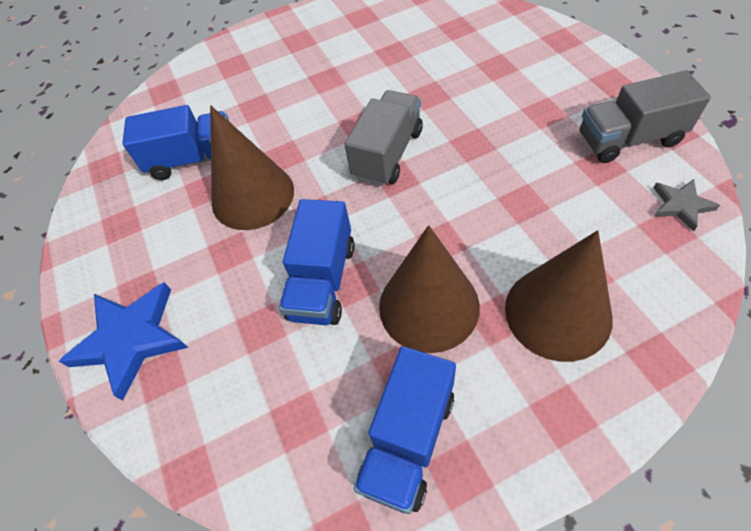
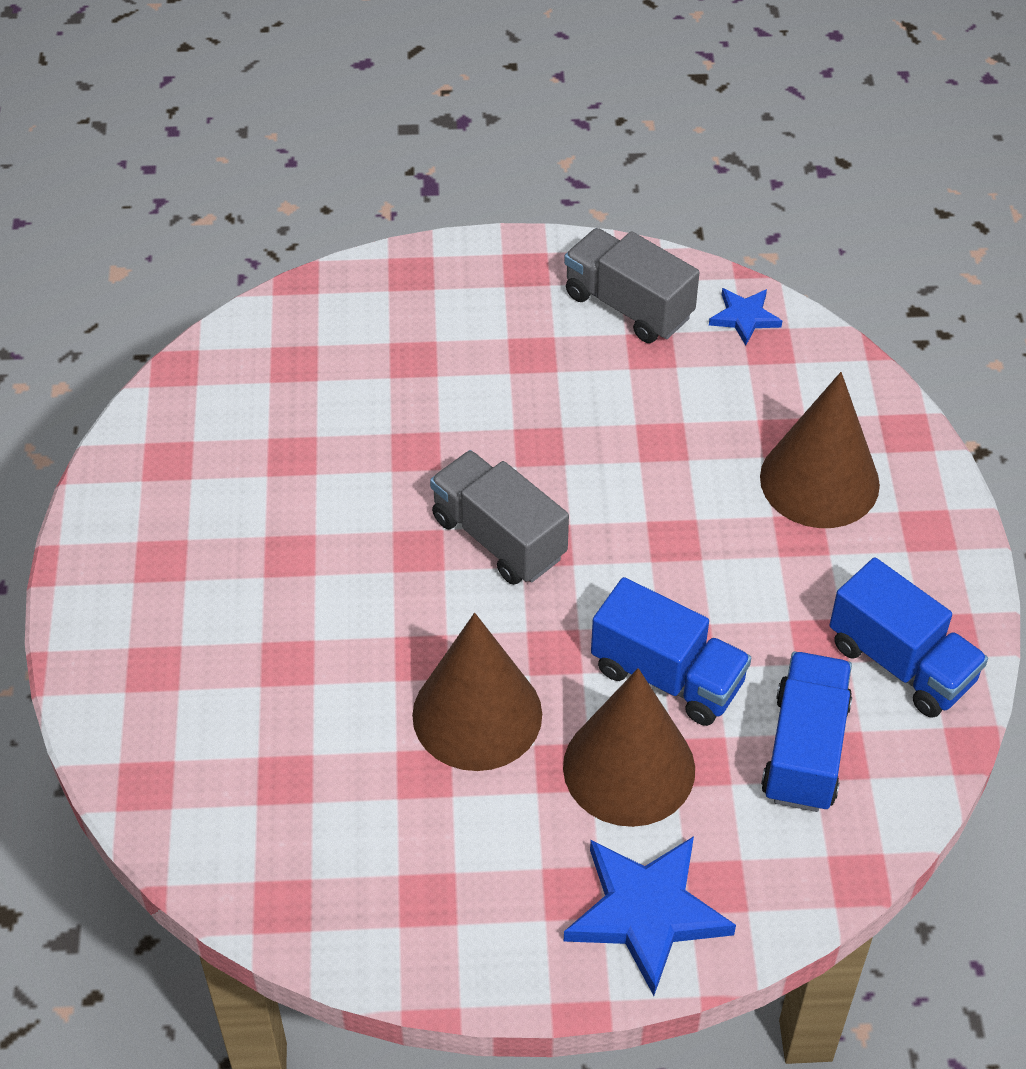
camera: 75 degrees left, 5 degrees down
blue truck [122,105,229,180] -> blue truck moved to [761,652,852,812]
brown cone [379,225,480,353] -> brown cone moved to [563,668,695,827]
grey truck [580,70,711,163] -> grey truck turned 120 degrees clockwise [564,228,699,343]
grey star [653,179,720,232] -> blue star [709,288,782,346]

